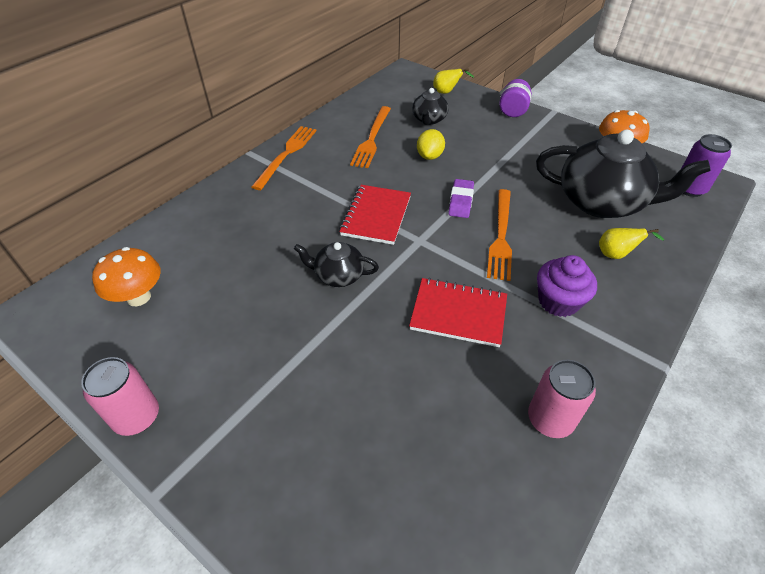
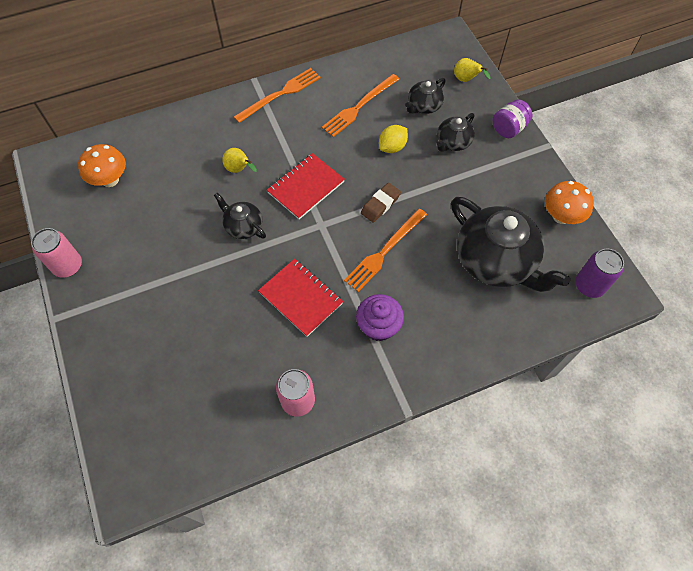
camera: 30 degrees right, 15 degrees up
purple eraser [448,179,474,218] -> brown eraser [361,183,401,223]
yellow pear [599,228,664,259] -> yellow pear moved to [222,148,257,173]
none -> black teapot [437,113,475,152]

